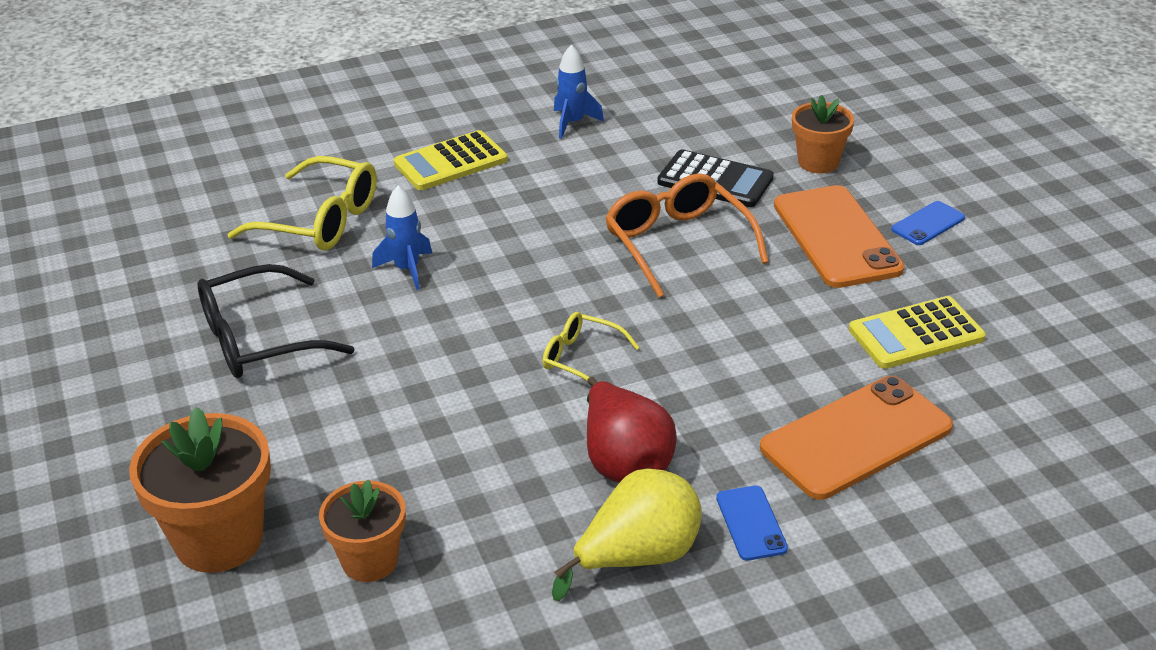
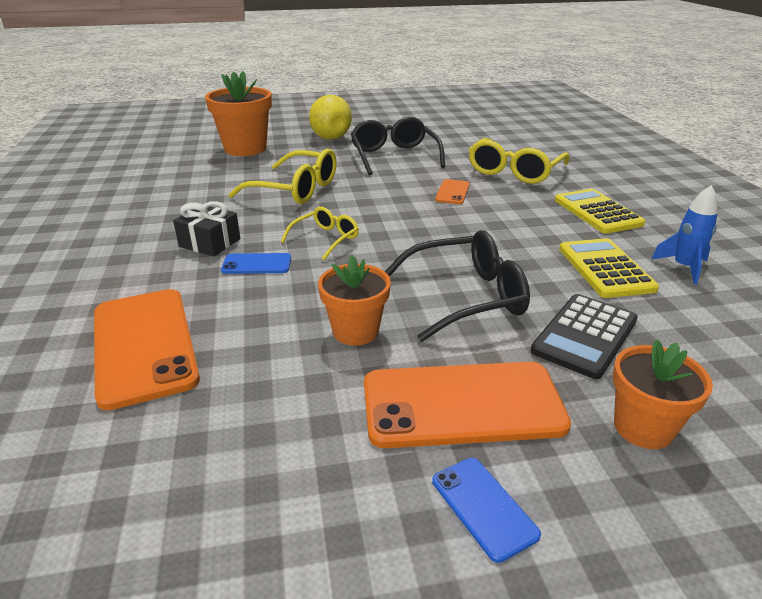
camera: 100 degrees right, 5 degrees down
orange flower pot [319,479,406,582] -> orange flower pot moved to [318,255,391,346]
blue rocket [372,186,432,290] -> orange phone [435,179,470,204]
yellow pear [552,469,702,601] -> yellow pear moved to [309,95,352,140]
red pear [587,377,677,483] -> black gift [173,201,240,256]
orange glasses [605,173,769,298] -> black glasses [385,230,530,342]
blue phone [716,485,788,561] -> blue phone moved to [221,253,291,274]
yellow calculator [849,296,986,369] -> yellow calculator moved to [559,238,659,298]
none -> yellow glasses [228,149,337,204]

